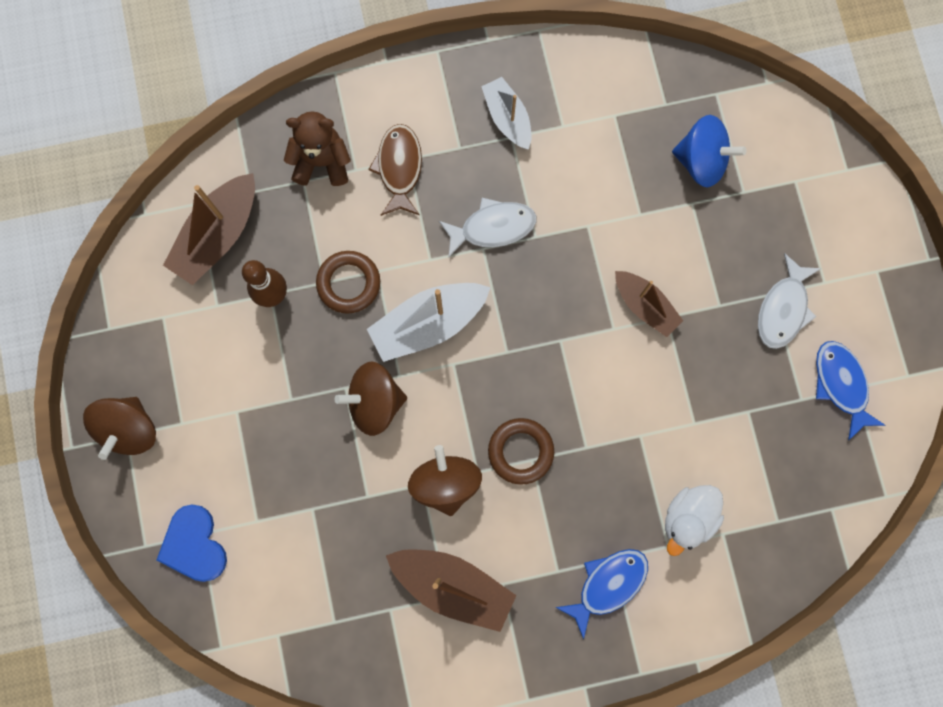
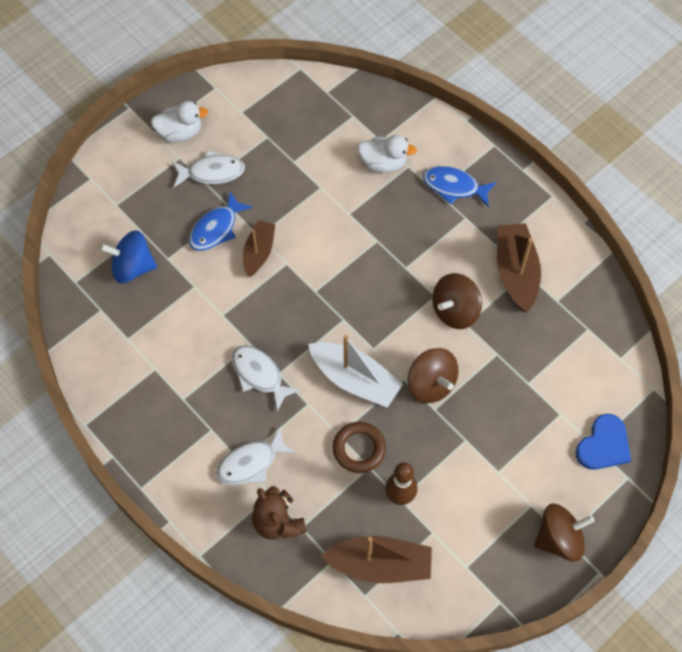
camera: 120 degrees left, 15 degrees down
brown fish [368,124,422,216] -> white fish [216,427,296,485]
white boat [481,77,531,150] -> none
brown ring [488,418,554,485] -> none
blue spinning top [672,115,746,187] -> blue spinning top turned 75 degrees counterclockwise [100,230,157,283]
blue fish [816,341,885,440] -> blue fish moved to [189,192,253,251]
none -> white duck [151,101,209,142]

